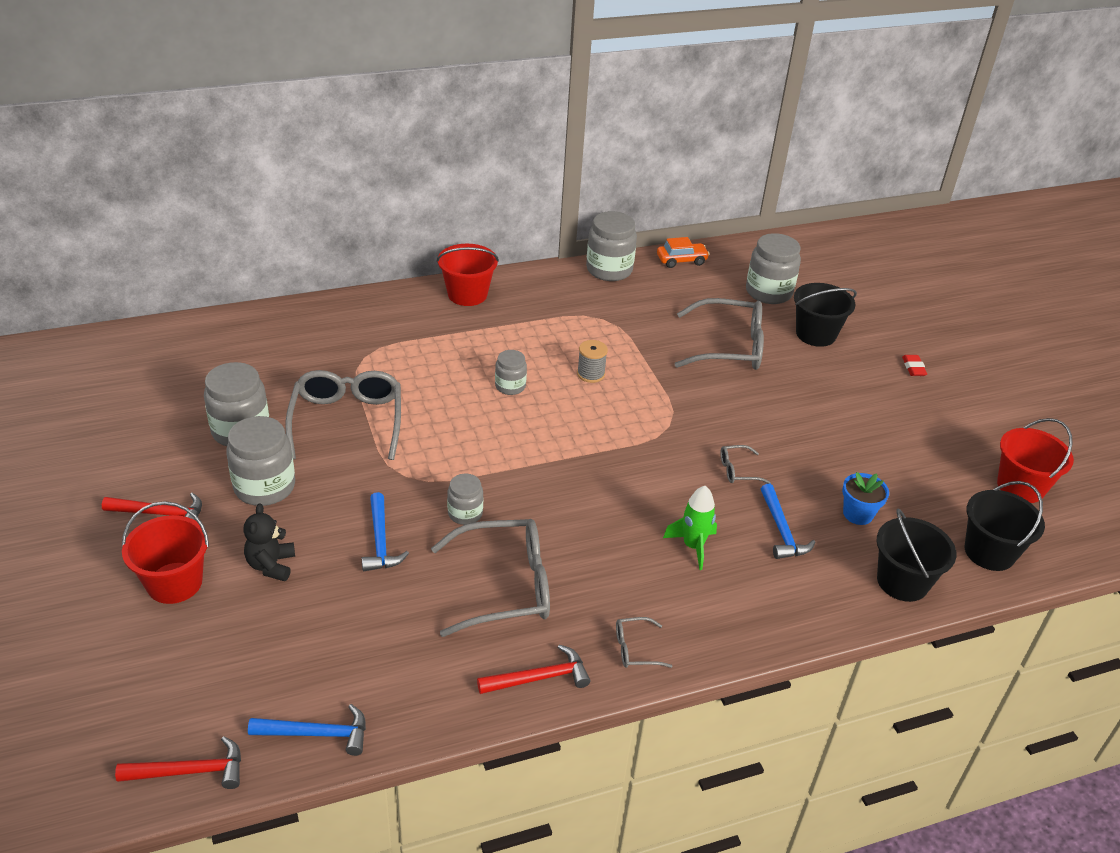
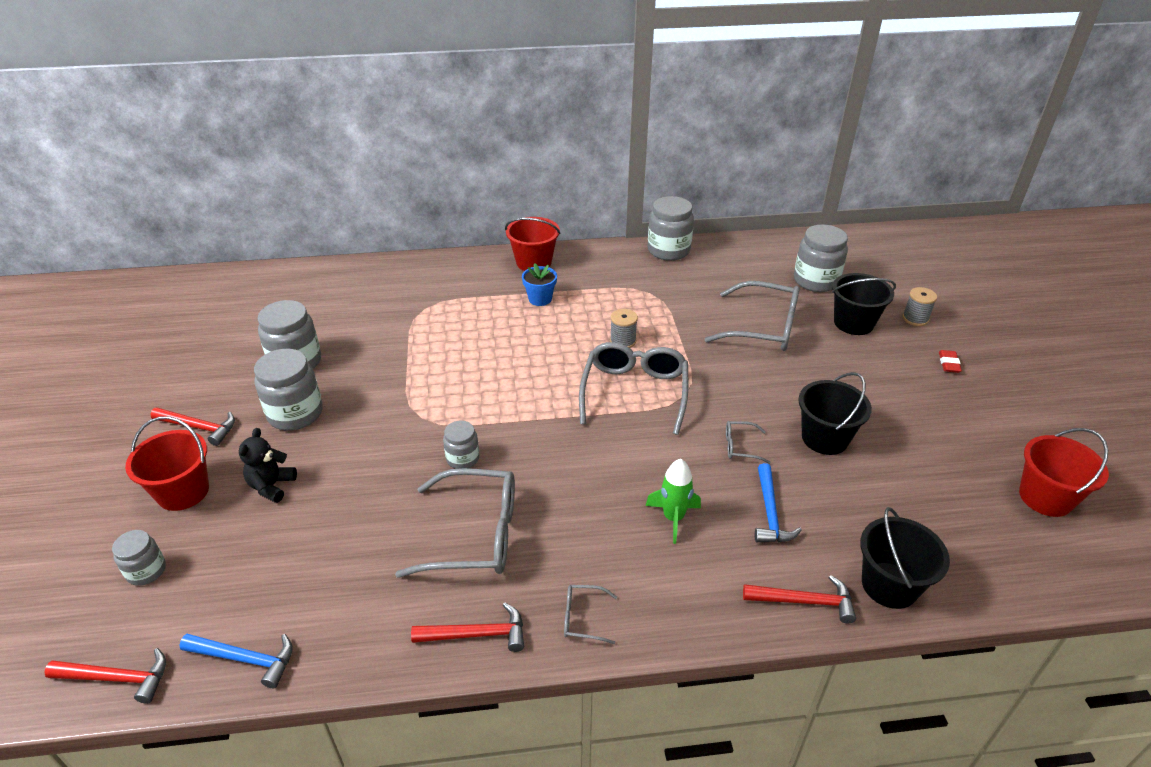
camera: 15 degrees right, 0 degrees up
grey glasses [285,370,401,460] -> grey glasses moved to [579,342,688,435]
blue hammer [362,492,409,572] -> none
grey jar [495,350,527,395] -> grey jar moved to [112,530,166,586]
orange car [657,237,710,268] -> none
blue flower pot [842,472,889,525] -> blue flower pot moved to [522,263,557,306]
black bucket [965,481,1045,571] -> black bucket moved to [798,372,872,455]
none -> red hammer [743,575,856,623]
none -> grey spool [902,287,937,326]

